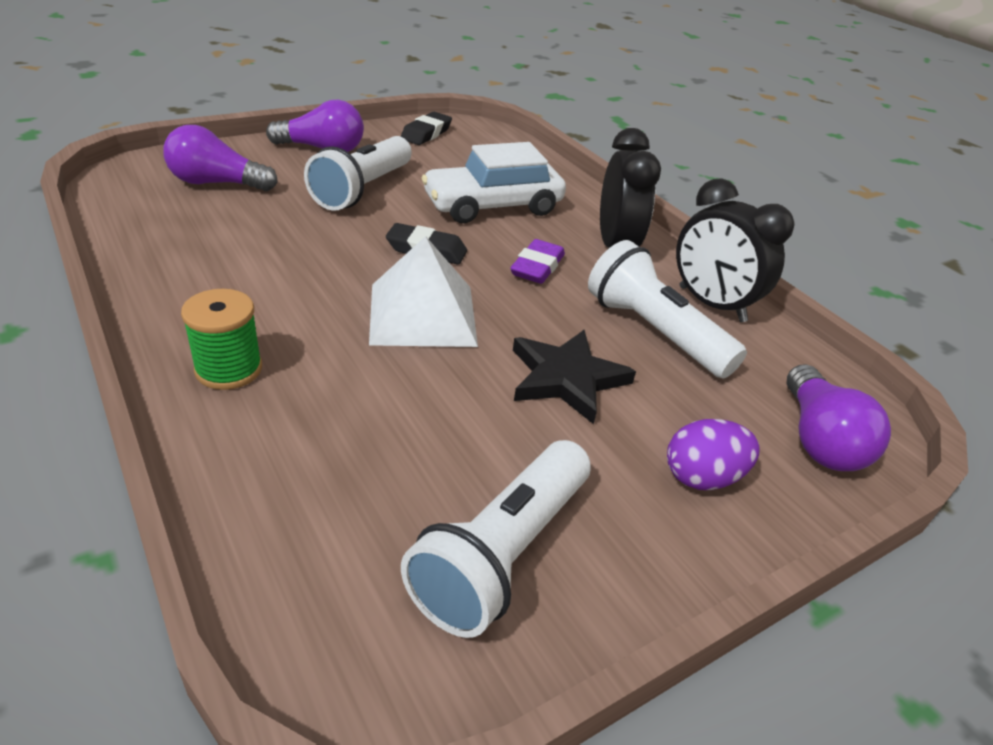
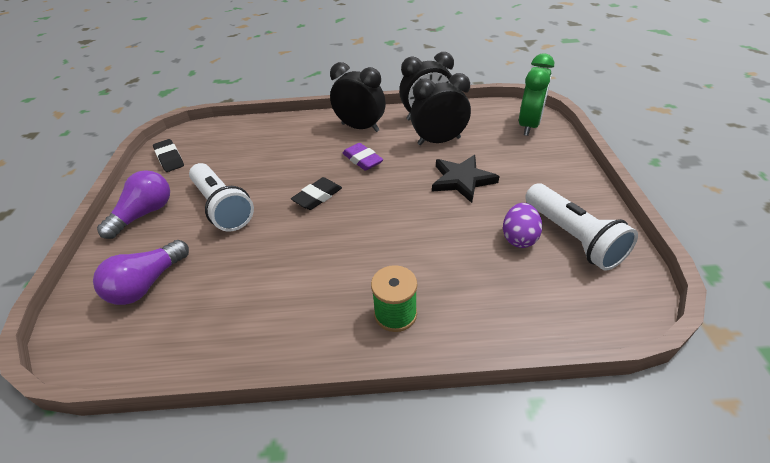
camera: 55 degrees left, 5 degrees up
white pyramid [369,236,478,347] -> none
white car [422,142,566,223] -> none
white flashlight [588,240,747,379] -> black clock [410,73,471,145]
purple egg [667,419,759,490] -> purple egg moved to [503,203,542,248]
purple light bulb [787,364,891,471] -> green clock [519,54,554,136]

